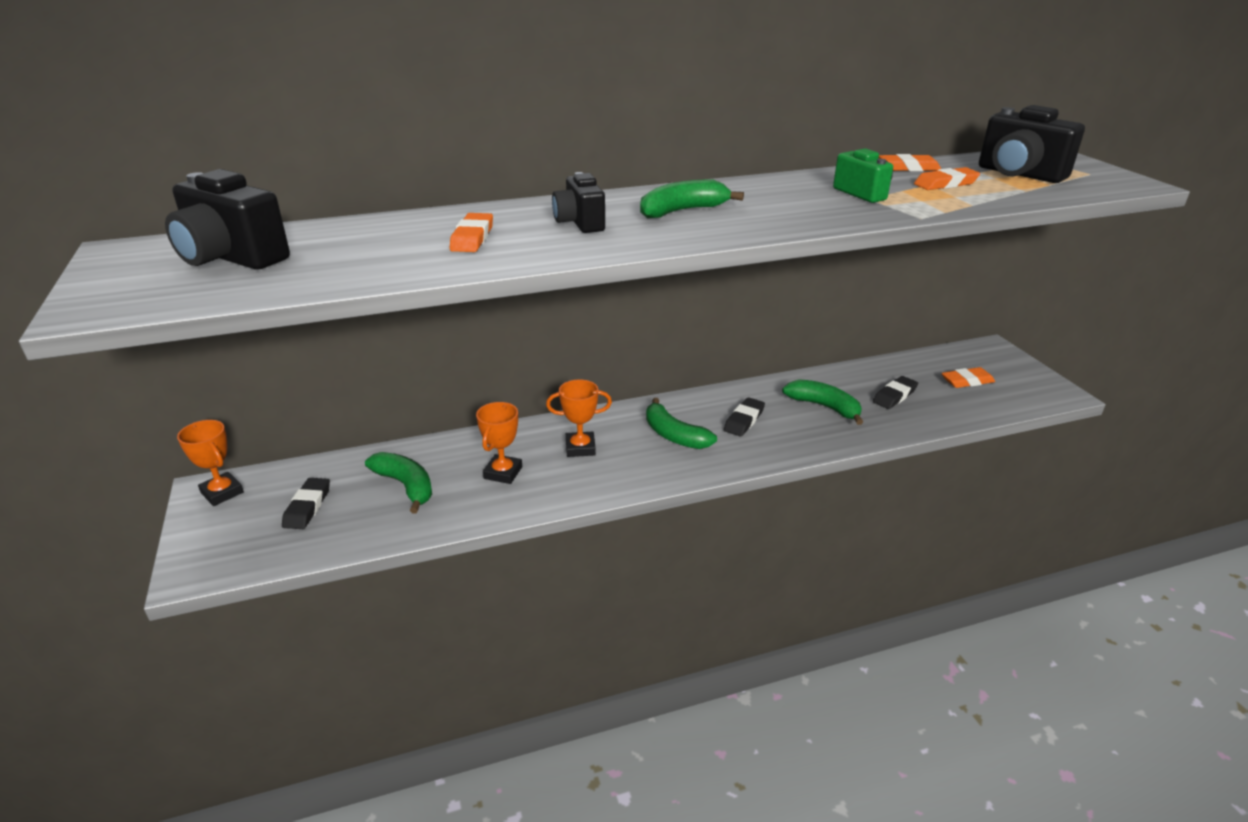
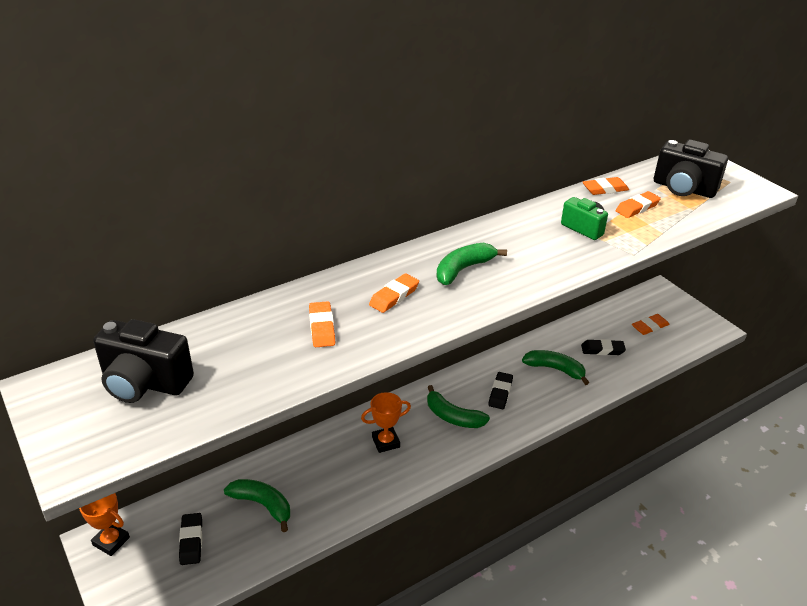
camera: 15 degrees left, 5 degrees up
orange trophy [476,402,522,484] -> none
black camera [552,172,605,233] -> orange eraser [369,273,419,313]
black eraser [873,376,918,409] -> black eraser turned 60 degrees clockwise [581,339,626,355]

